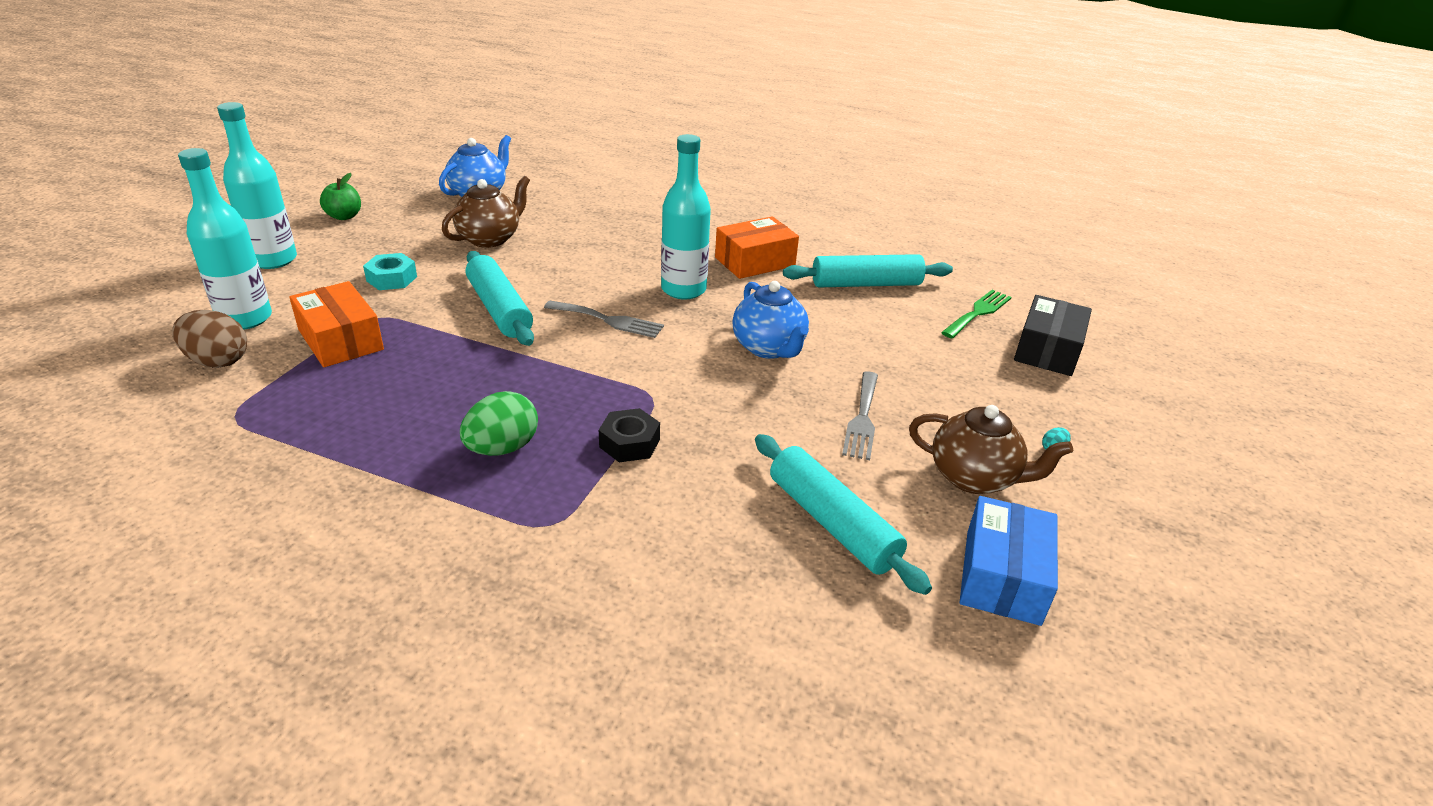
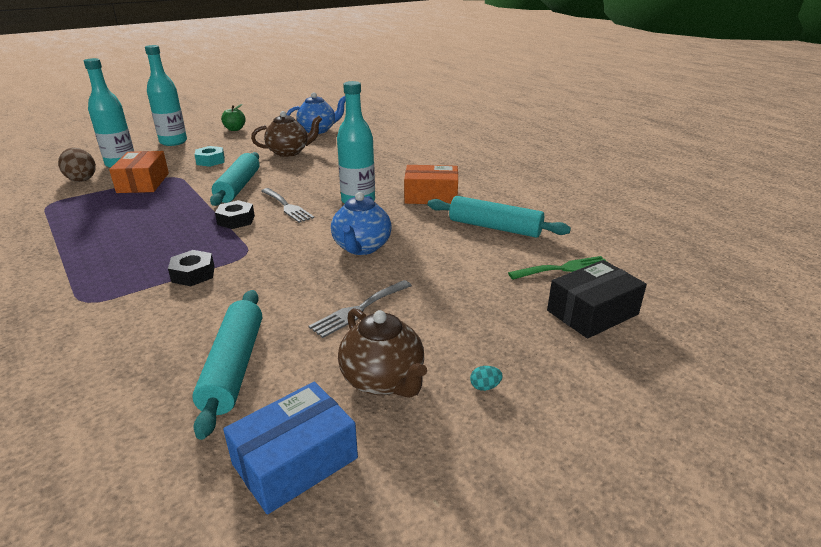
camera: 35 degrees right, 5 degrees down
green egg [460,391,538,456] -> none
none -> black nut [215,200,255,229]

